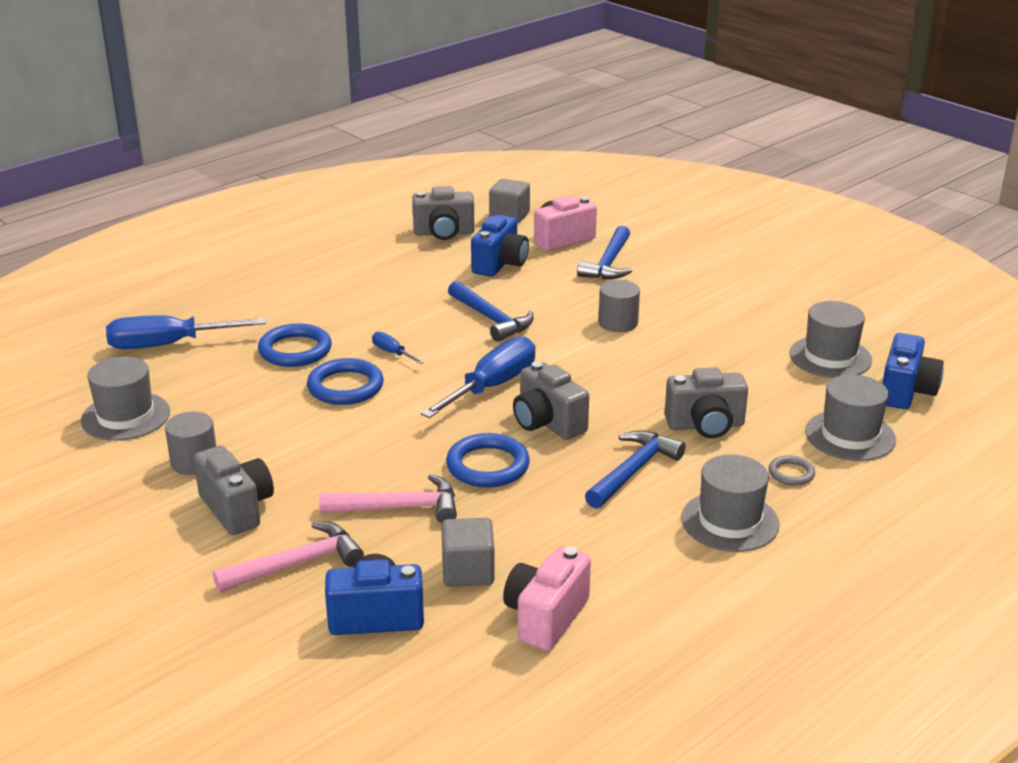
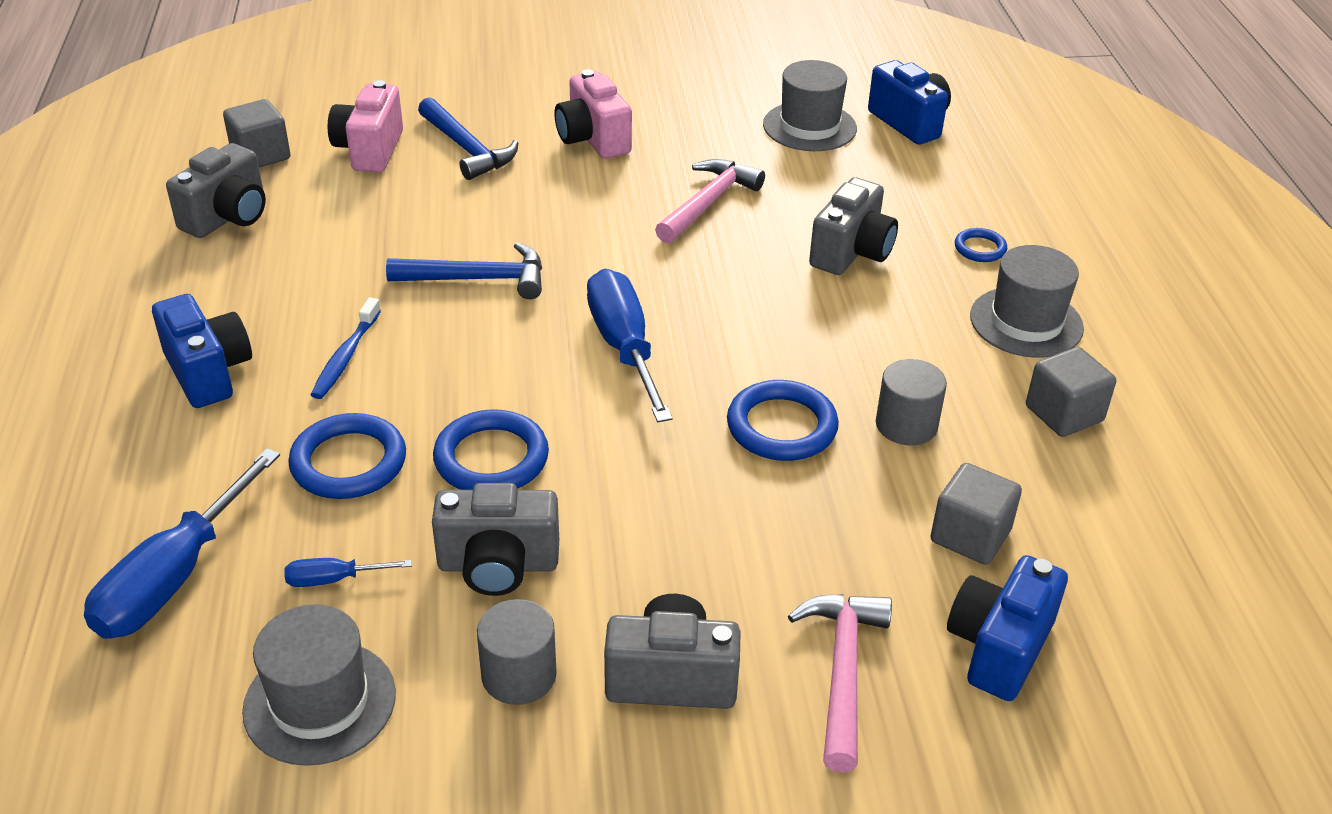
camera: 55 degrees left, 10 degrees up
pink hammer [319,474,457,523] -> pink hammer moved to [655,159,765,243]
blue screwdriver [372,332,424,364] -> blue screwdriver moved to [284,558,412,587]
blue camera [471,215,529,277] -> blue camera moved to [152,294,252,408]
pink camera [503,546,591,651] -> pink camera moved to [554,69,632,159]
grey camera [513,361,589,440] -> grey camera moved to [432,483,559,596]
blue hammer [585,430,685,509] -> none
grey cylinder [599,280,640,332] -> grey cylinder moved to [876,359,947,445]
grey ring [768,455,815,486] -> blue ring [955,228,1007,262]
grey hat [805,374,896,461] -> none
none -> blue toothbrush [311,297,381,399]
none -> grey cube [1026,347,1116,437]

